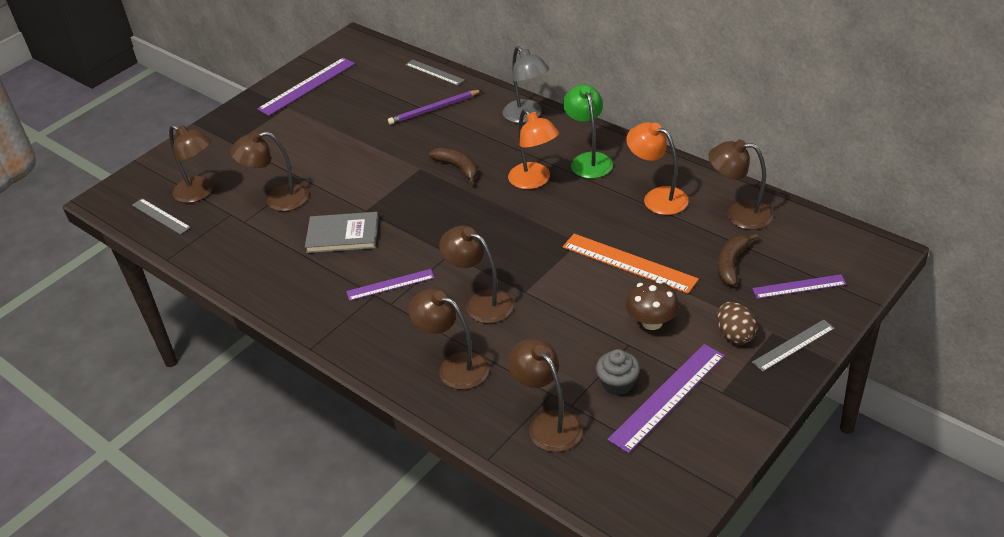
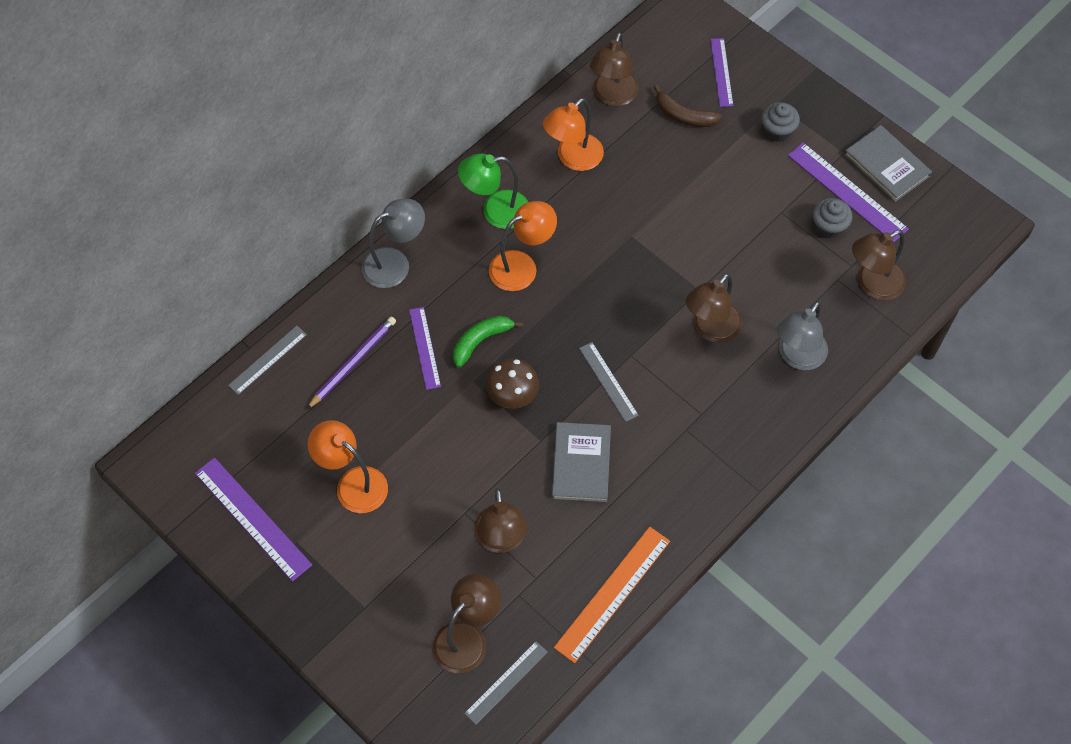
camera: 90 degrees left, 20 degrees up
purple ruler [346,269,434,301] -> purple ruler moved to [409,307,441,390]
purple pencil [388,90,482,125] -> purple pencil turned 120 degrees counterclockwise [307,317,396,409]
brown lamp [408,289,490,390] -> grey lamp [777,301,828,370]
brown banana [429,148,478,185] -> green banana [453,316,523,368]
orange ruler [563,234,699,294] -> orange ruler moved to [554,527,670,663]
brown mushroom [626,280,679,330] -> brown mushroom moved to [486,358,539,409]
brown egg [717,302,757,344] -> grey cupcake [761,102,800,142]
grey ruler [752,319,835,372] -> grey ruler moved to [579,342,639,422]
none -> orange lamp [308,420,388,513]
none -> grey book [844,125,932,202]

